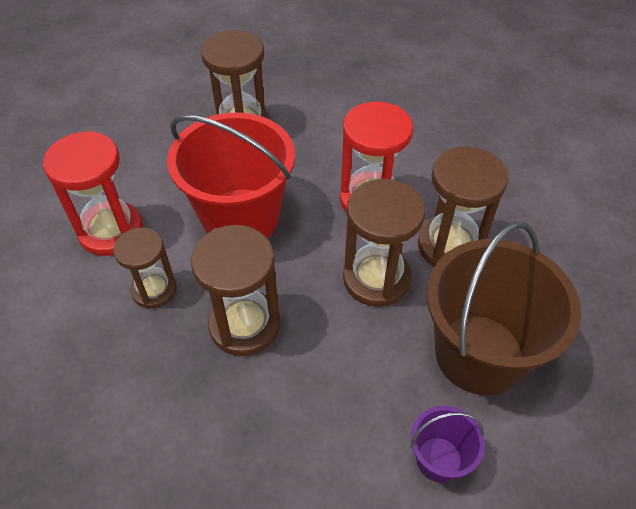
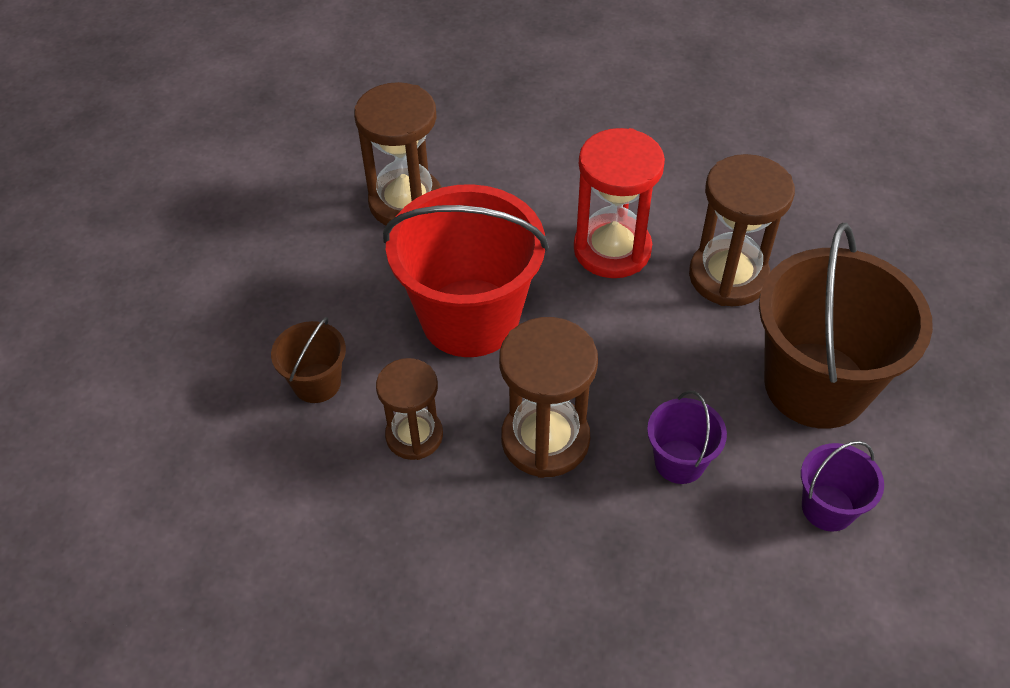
camera: 20 degrees left, 0 degrees up
red hourglass [43,131,143,256] -> brown bucket [271,317,346,403]
brown hourglass [343,179,425,307] -> none
none -> purple bucket [647,391,727,484]

